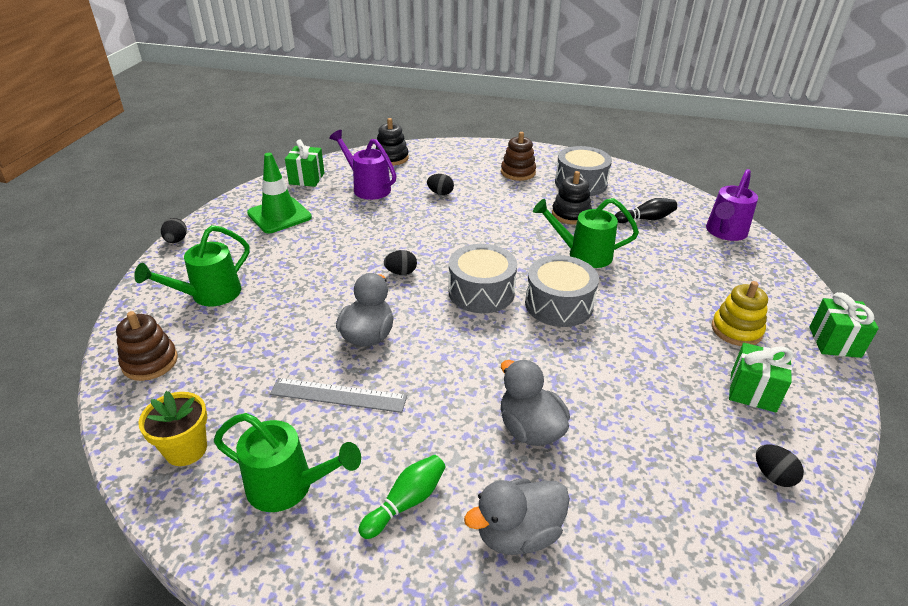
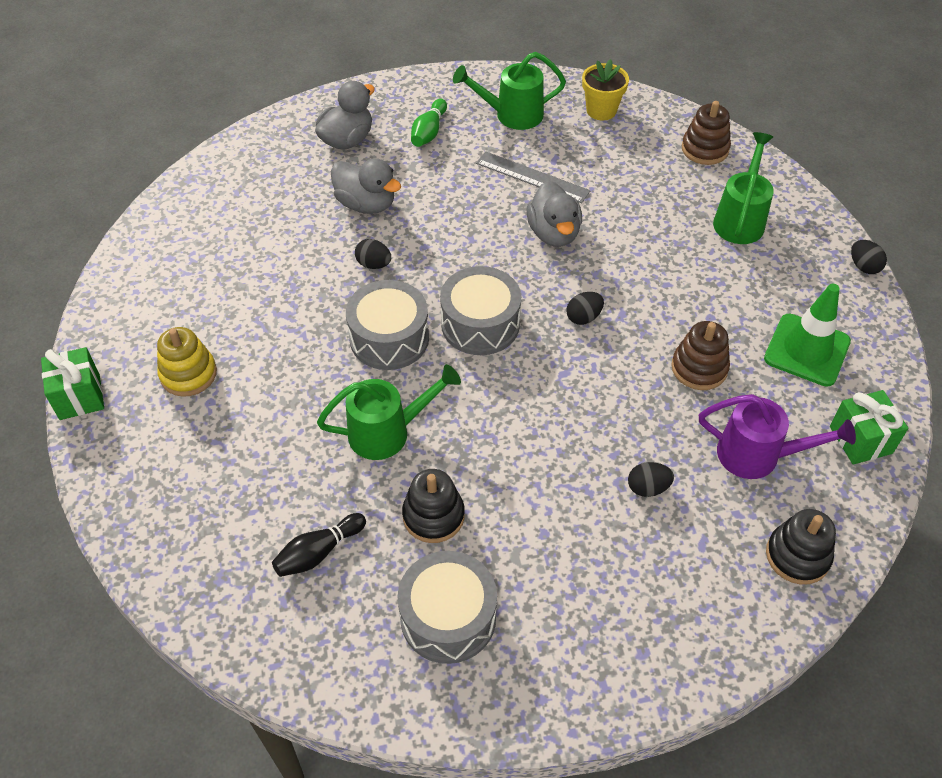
camera: 155 degrees right, 15 degrees up
grey ruler [270,378,407,413] -> grey ruler turned 45 degrees clockwise [476,151,591,203]
brown stacking toy [501,132,536,181] -> brown stacking toy moved to [671,321,730,390]
purple watering can [706,169,758,241] -> none
green gift [729,343,793,413] -> none
black egg [756,445,804,487] -> black egg moved to [355,239,391,269]

